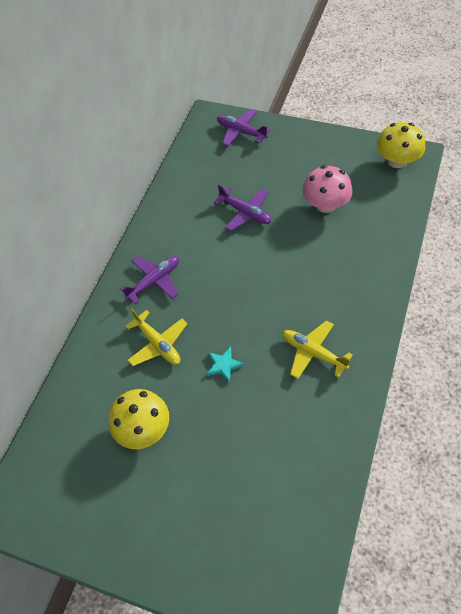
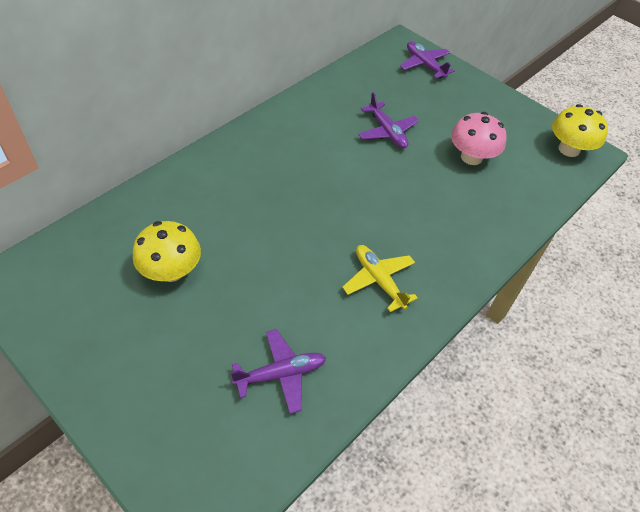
camera: 15 degrees right, 5 degrees down
purple plane [119,256,179,304] -> purple plane moved to [231,329,326,414]
yellow plane [125,309,188,366] -> none
turquoise star [207,347,244,382] -> none

